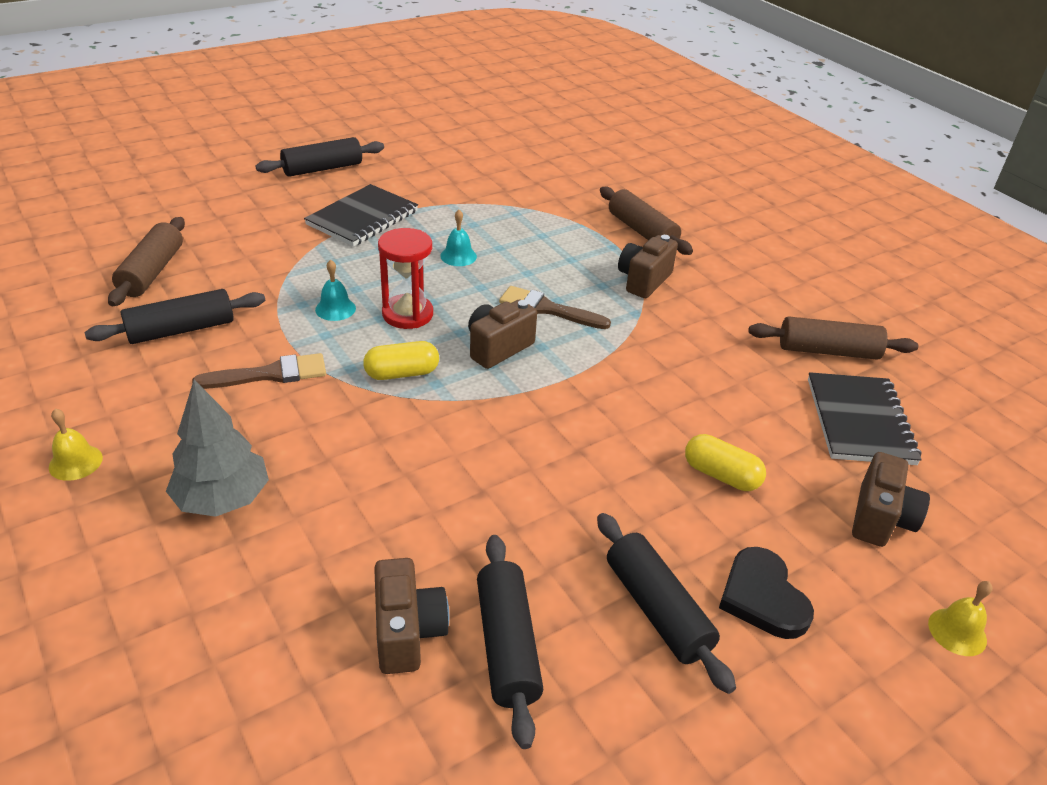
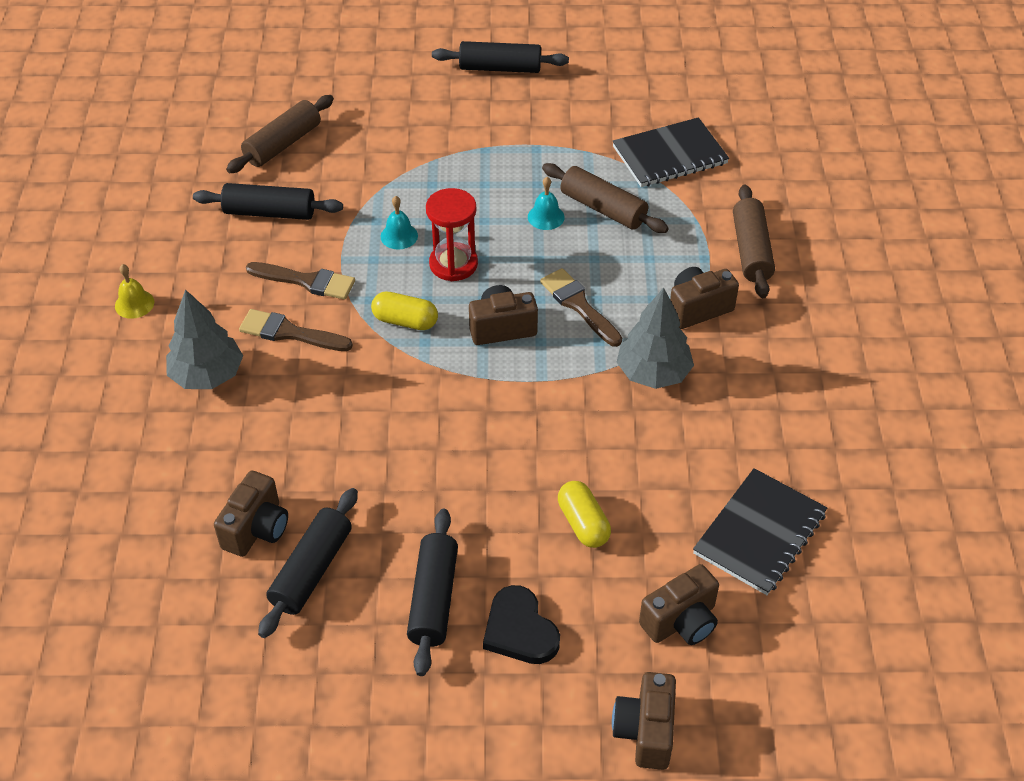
camera: 35 degrees right, 10 degrees up
black notebook [304,184,418,247] -> black notebook moved to [612,117,729,187]
black heart [719,547,814,639] -> black heart turned 45 degrees counterclockwise [483,585,560,664]
brown rolling pin [748,317,918,360] -> brown rolling pin moved to [542,163,669,233]
yellow bell [928,581,993,656] -> brown camera [612,672,676,770]
none -> brown brush [239,309,353,351]
none -> grey tree [617,288,694,389]

